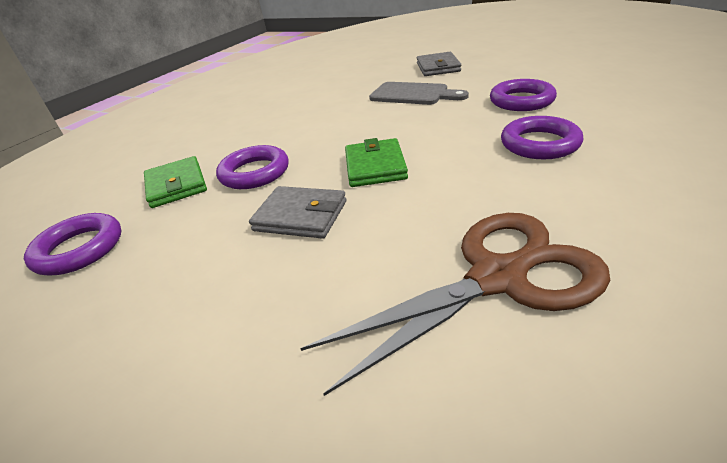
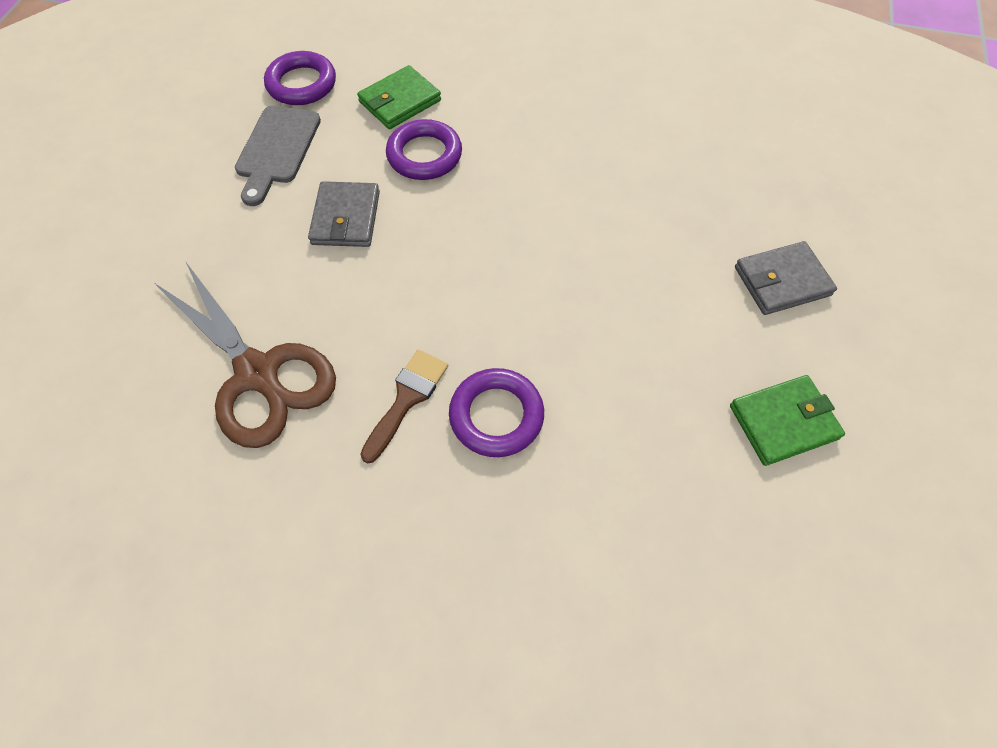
camera: 70 degrees right, 25 degrees up
green wallet [345,138,408,187] -> green wallet moved to [730,375,845,466]
grey cutting board [369,82,469,105] -> grey cutting board moved to [235,106,321,206]
purple ring [490,79,557,111] -> none
none -> brown brush [360,350,448,464]

